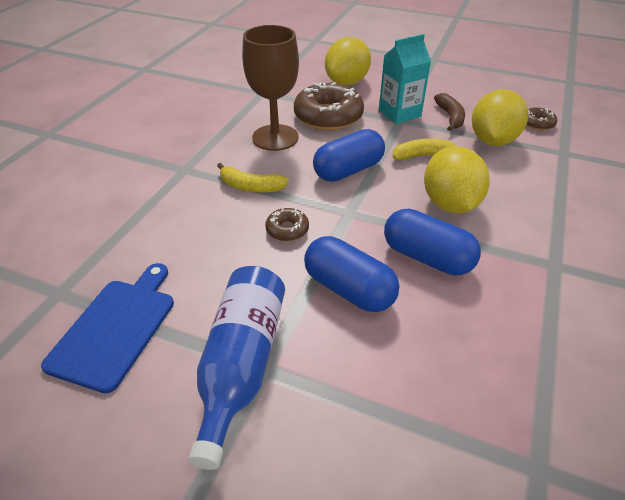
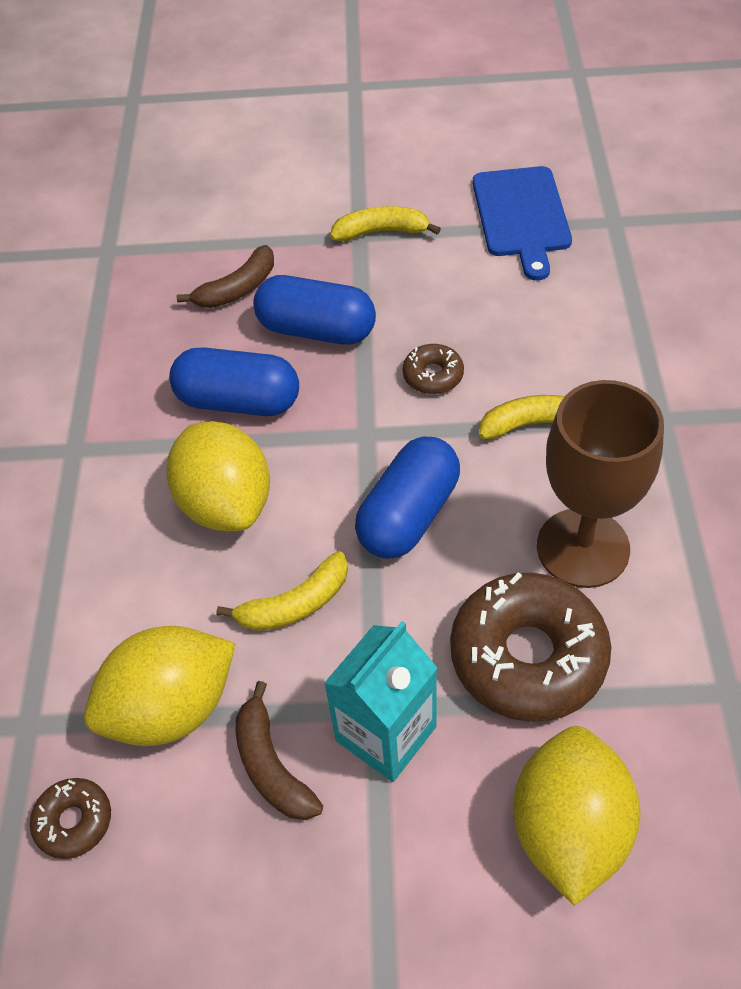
camera: 160 degrees right, 10 degrees up
blue bottle [188,266,285,470] -> yellow banana [330,206,441,241]
yellow lemon [472,89,528,146] -> yellow lemon turned 60 degrees clockwise [84,626,236,746]
none -> brown banana [177,245,274,308]

